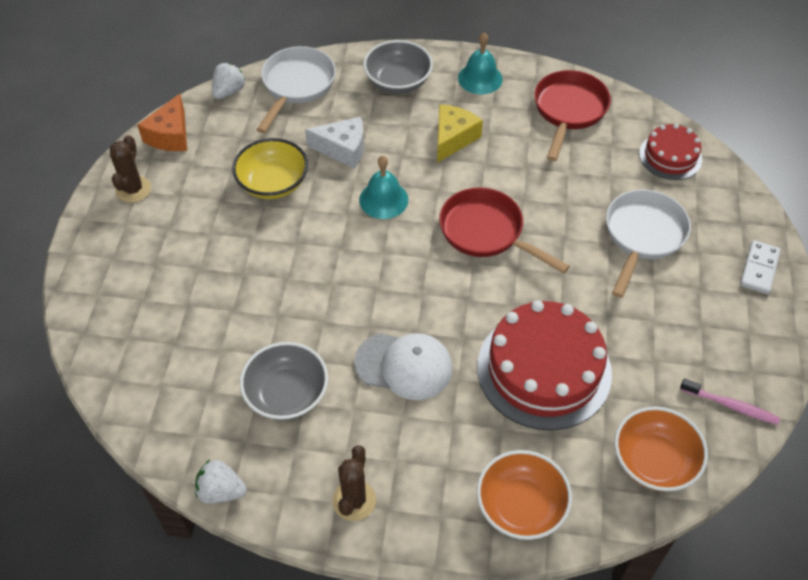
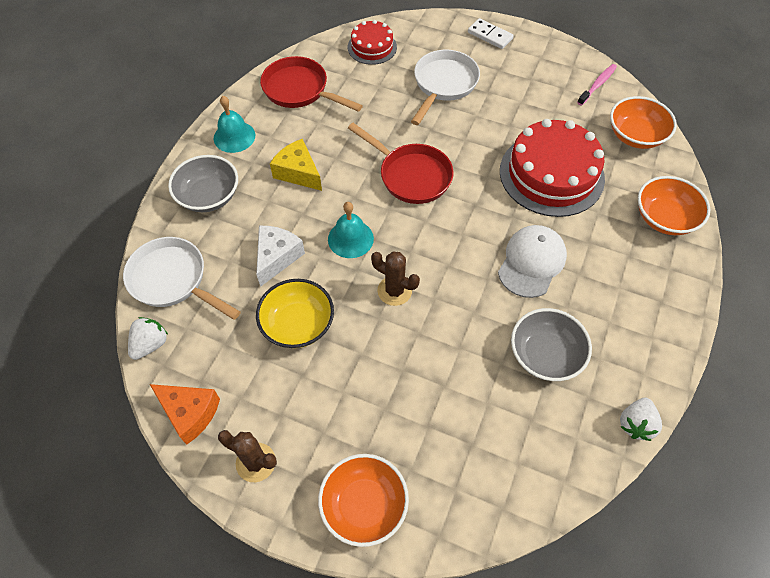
camera: 75 degrees left, 5 degrees up
white strawberry [212,63,246,99] -> white strawberry turned 75 degrees clockwise [128,317,168,360]
brown cactus [332,445,376,521] -> brown cactus moved to [371,251,420,306]
red pan [439,187,570,273] -> red pan turned 105 degrees counterclockwise [348,123,454,204]
white pan [606,190,691,298] -> white pan turned 75 degrees clockwise [411,50,480,125]
none -> orange bowl [318,454,409,547]

